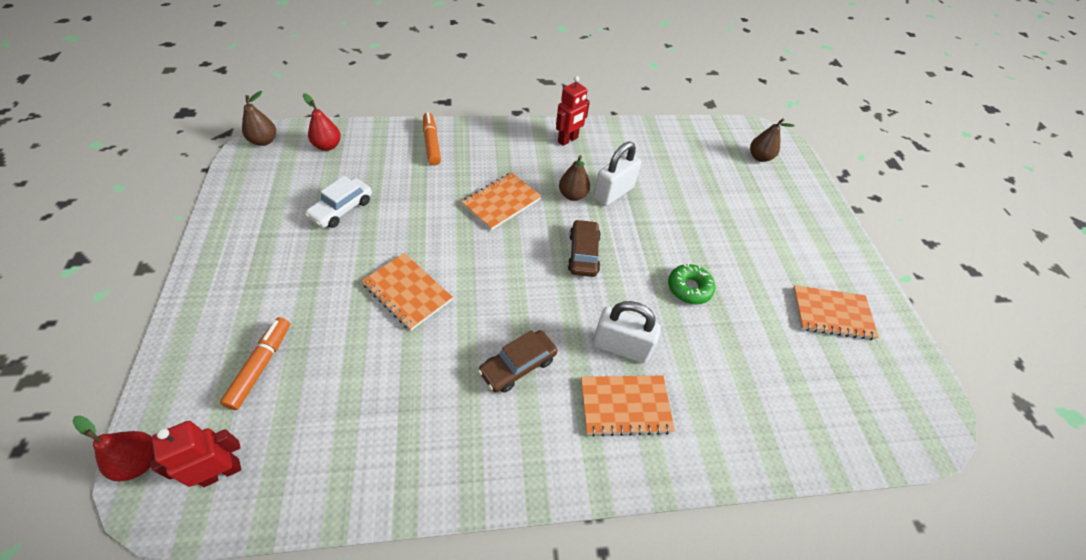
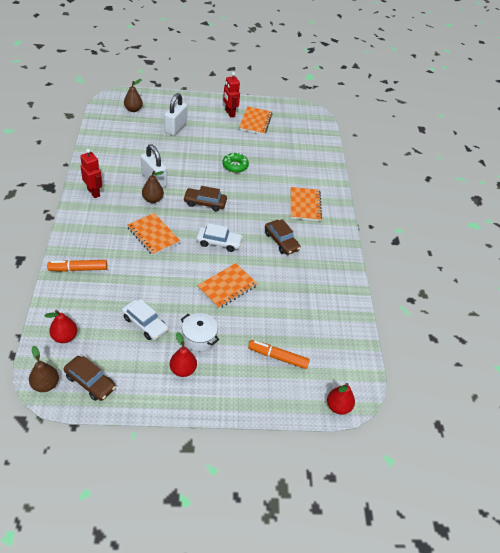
camera: 85 degrees left, 5 degrees down
red robot [150,421,241,487] -> red robot moved to [223,72,240,118]
white padlock [593,301,661,363] -> white padlock moved to [164,93,187,136]
none -> brown car [64,356,116,401]
none -> red pear [170,332,197,377]
none -> white pot [181,313,219,352]
none -> white car [196,223,243,252]

